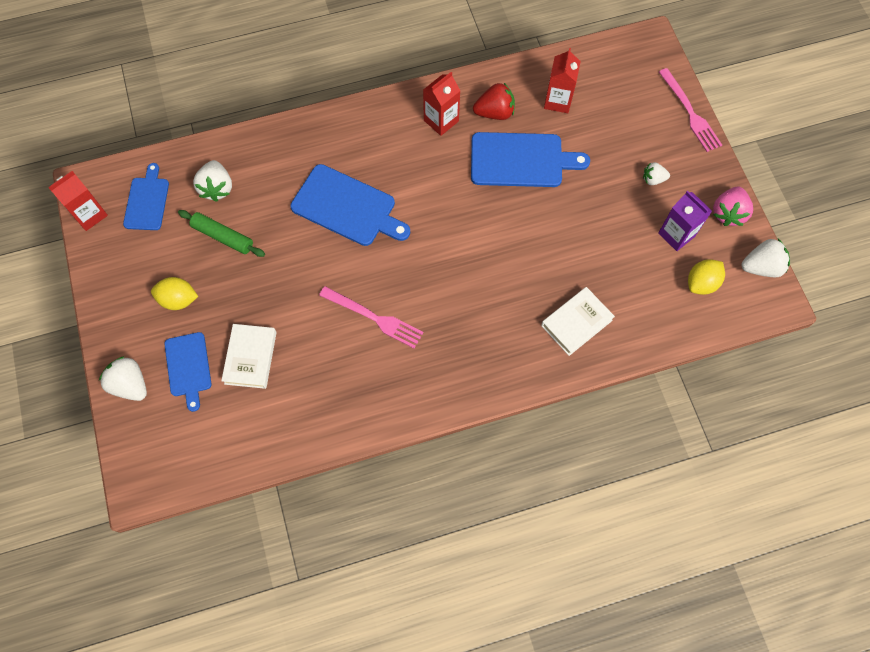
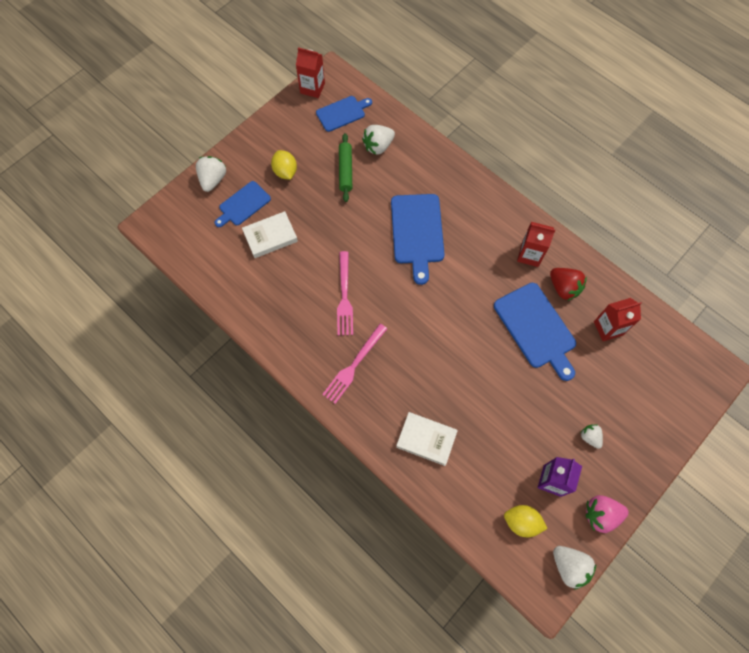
camera: 60 degrees right, 0 degrees up
pink fork [659,68,722,152] -> pink fork moved to [322,324,387,404]

